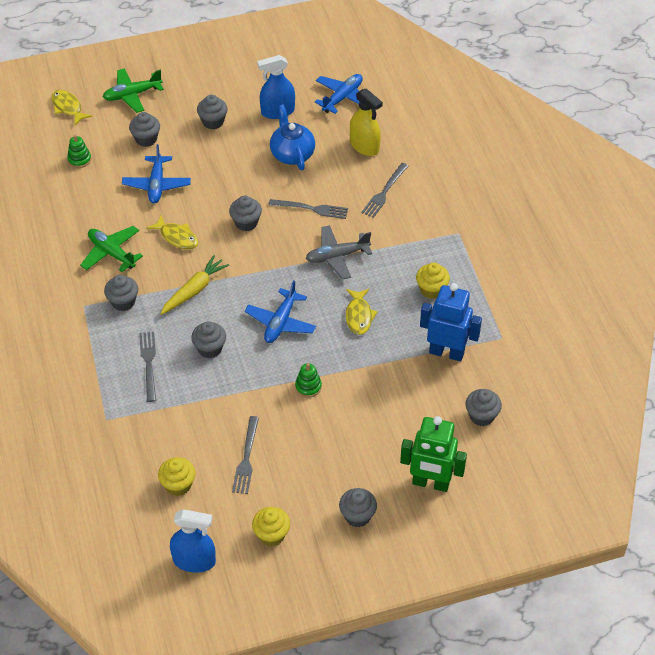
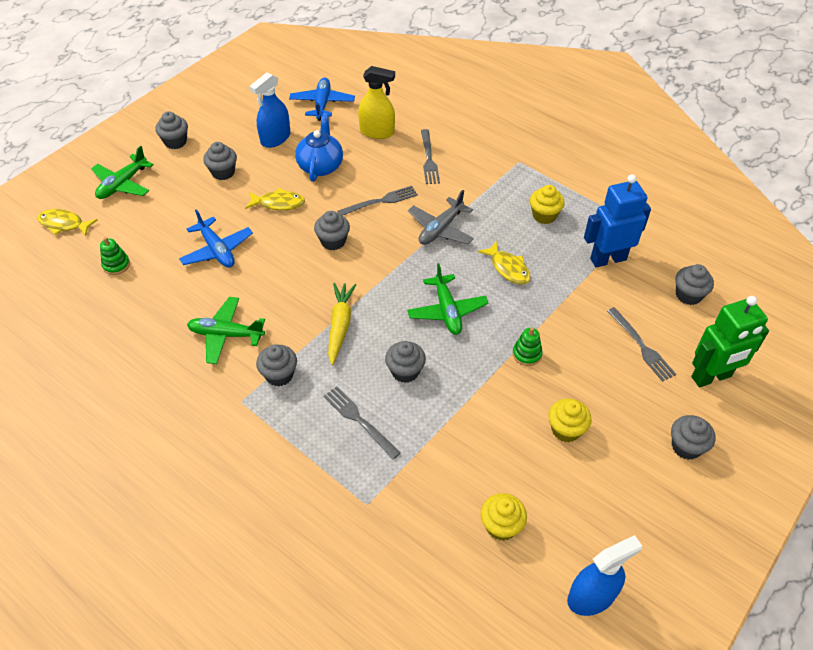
camera: 35 degrees left, 0 degrees up
grey cupcake [129,112,160,147] -> grey cupcake moved to [156,111,188,149]
yellow fish [147,215,198,250] -> yellow fish moved to [245,188,305,210]
grey fork [232,416,259,494] -> grey fork moved to [607,307,676,382]
blue plane [245,280,316,343] -> green plane [407,263,489,335]
yellow cupcake [252,507,290,546] -> yellow cupcake moved to [548,399,592,442]
blue teapot [270,105,315,170] -> blue teapot turned 60 degrees clockwise [295,113,343,182]

